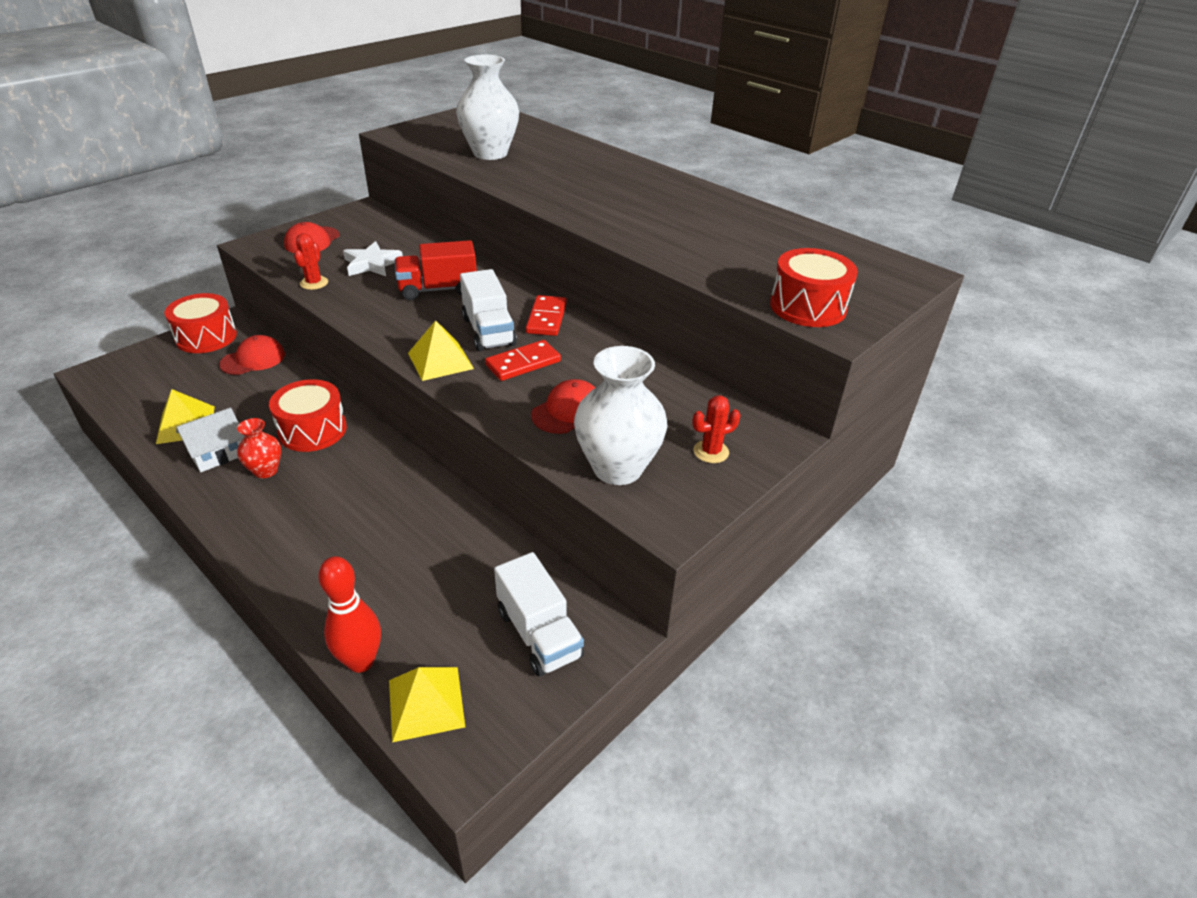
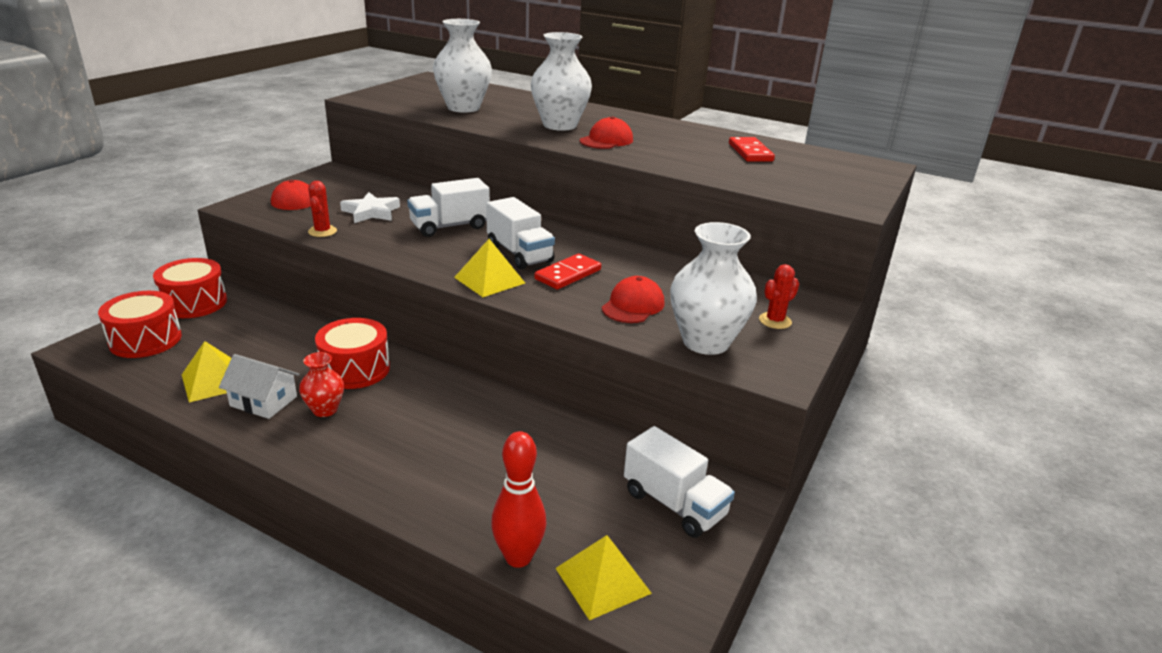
camera: 15 degrees left, 10 degrees down
white house [176,407,245,472] -> white house turned 75 degrees clockwise [219,354,300,419]
red cap [219,335,285,375] -> red cap moved to [580,116,633,149]
red truck [394,240,477,300] -> white truck [407,178,490,237]
red domino [526,295,567,336] -> red domino moved to [729,137,775,162]
red drum [770,248,858,327] -> red drum moved to [98,291,182,358]
none -> white vase [531,32,592,131]

